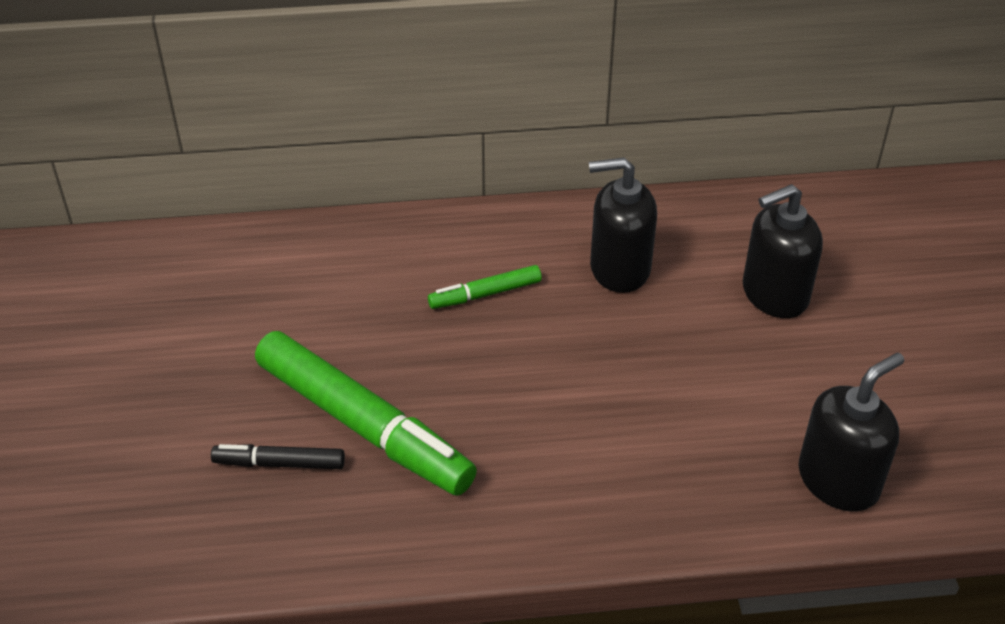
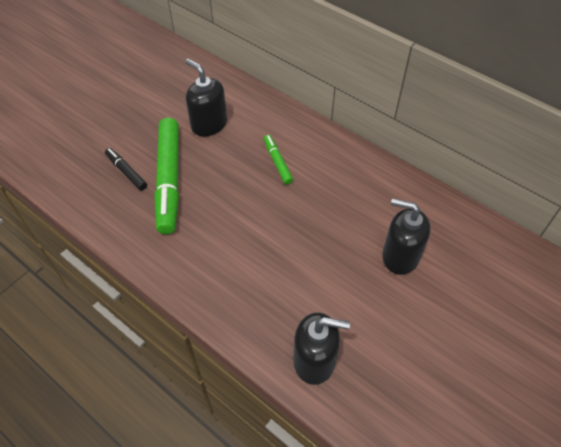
camera: 45 degrees right, 10 degrees up
green marker [428,265,542,309] -> green marker turned 45 degrees clockwise [264,135,293,185]
black soap dispenser [589,157,657,293] -> black soap dispenser moved to [185,59,227,137]

